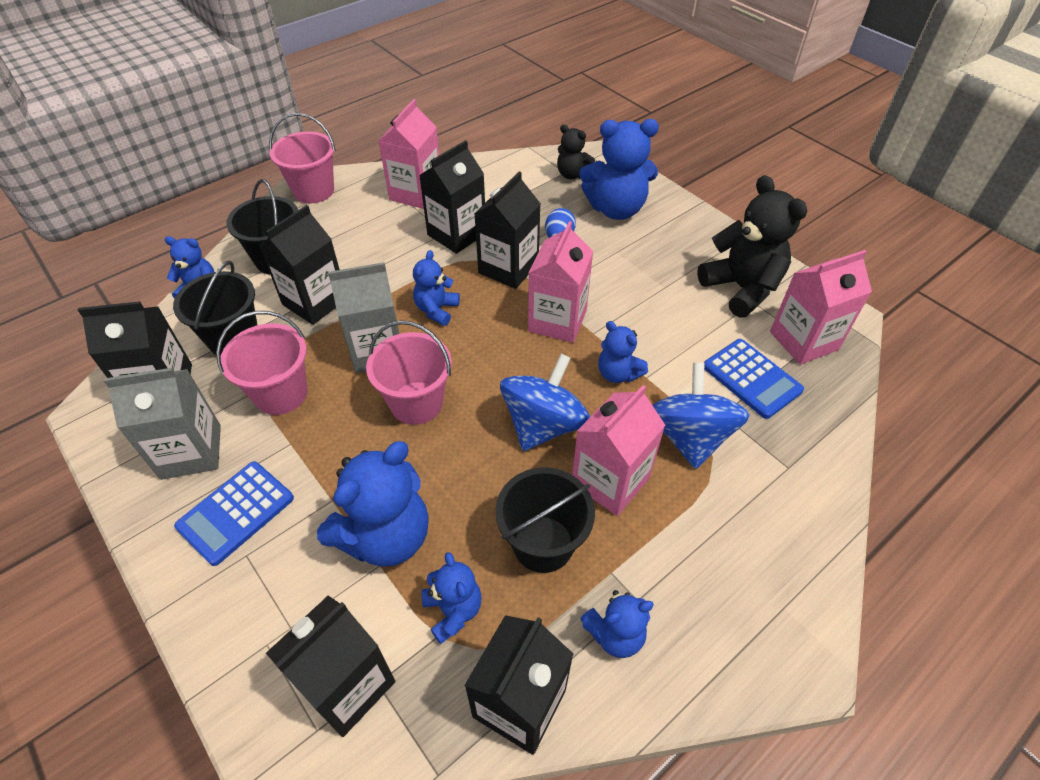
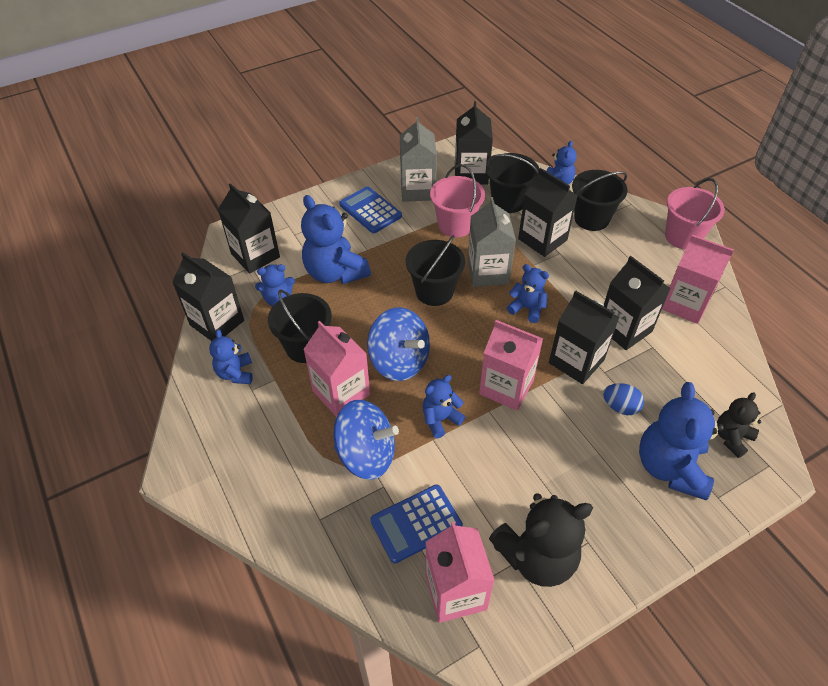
camera: 100 degrees right, 0 degrees up
pink bucket [366,321,452,425] -> black bucket [406,235,465,306]

